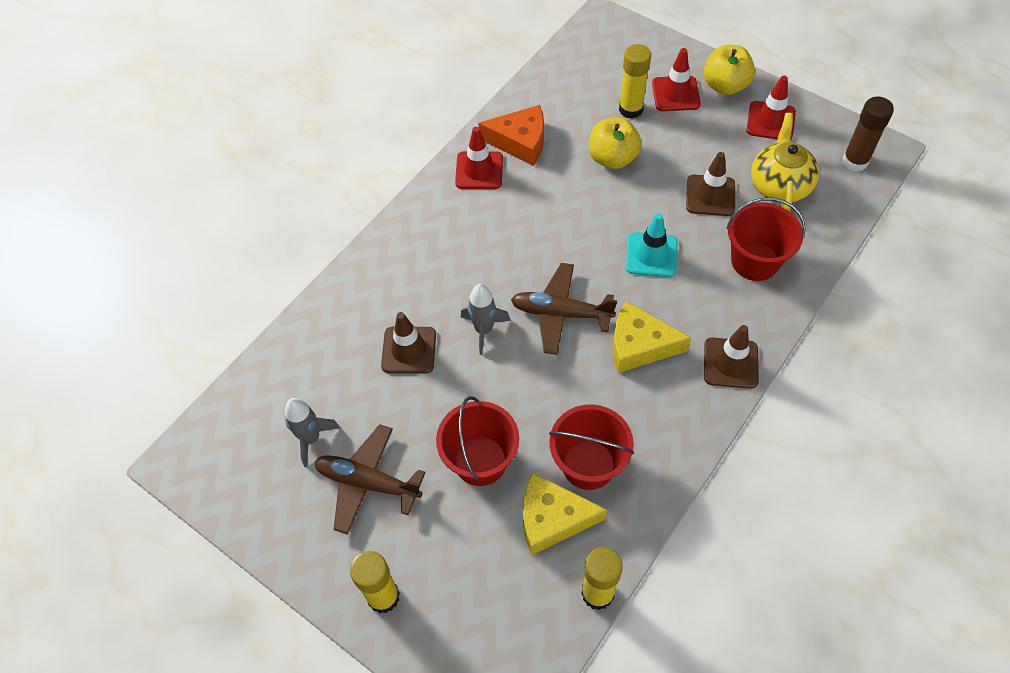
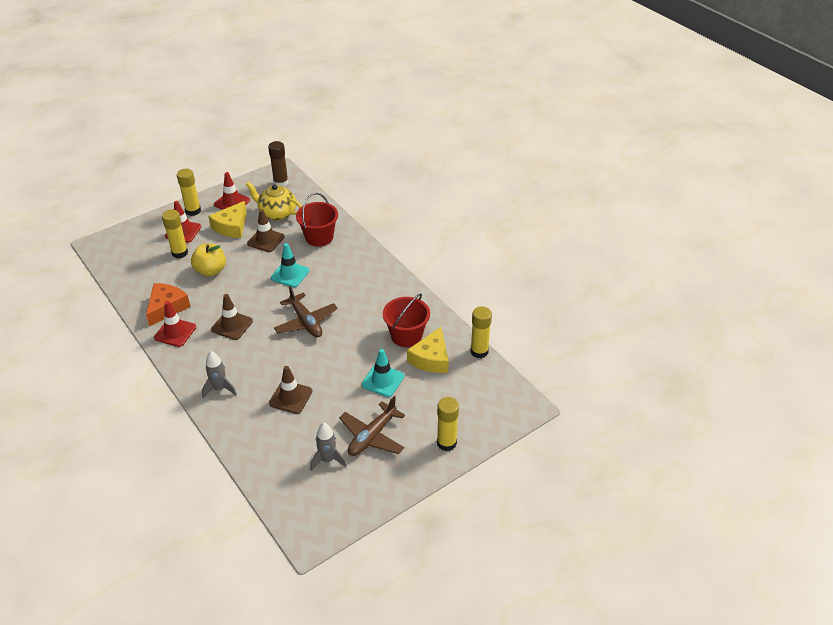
camera: 75 degrees left, 15 degrees down
red bucket [436,396,519,486] -> turquoise traffic cone [361,349,404,397]
grey rocket [461,284,511,355] -> grey rocket moved to [202,351,237,398]
brown plane [511,263,617,355] -> brown plane turned 60 degrees counterclockwise [274,286,338,338]
yellow cheese [613,301,691,373] -> yellow cheese moved to [208,201,247,238]
yellow apple [704,45,755,95] -> yellow glue stick [177,169,201,216]
brown traffic cone [704,325,759,389] -> brown traffic cone moved to [211,294,253,340]

